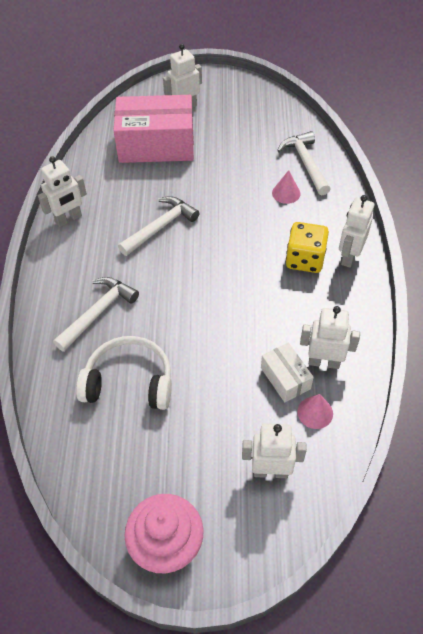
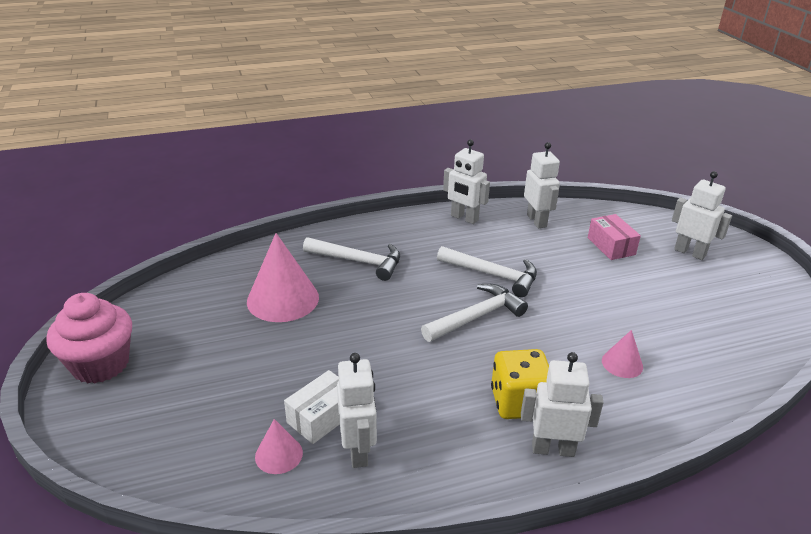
camera: 70 degrees right, 20 degrees down
white headphones [76,336,172,410] -> pink cone [247,233,319,322]
pink box [113,95,194,163] -> pink box [588,214,641,260], size x0.48
white robot [242,423,307,478] -> white robot moved to [524,142,560,228]
white hammer [277,131,330,195] -> white hammer moved to [421,284,528,342]

